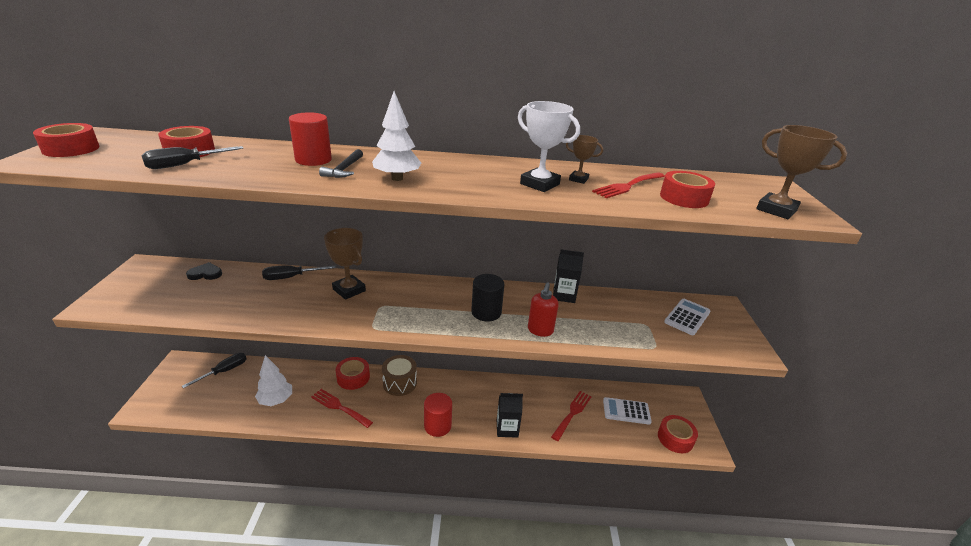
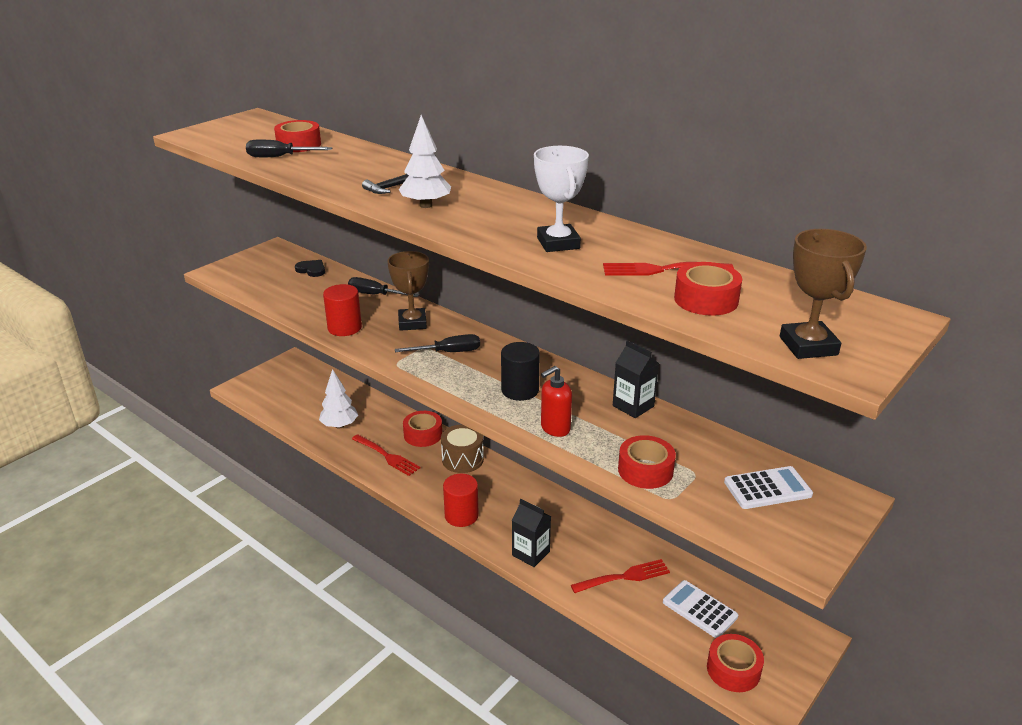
camera: 40 degrees right, 0 degrees up
red tape [33,123,100,157] -> red tape moved to [618,435,676,489]
black screwdriver [182,353,247,388] -> black screwdriver moved to [395,334,480,352]
red cylinder [289,112,332,166] -> red cylinder moved to [323,284,362,336]
red fork [311,389,373,428] -> red fork turned 150 degrees clockwise [352,434,420,476]
brown trophy [566,135,603,184] -> none

